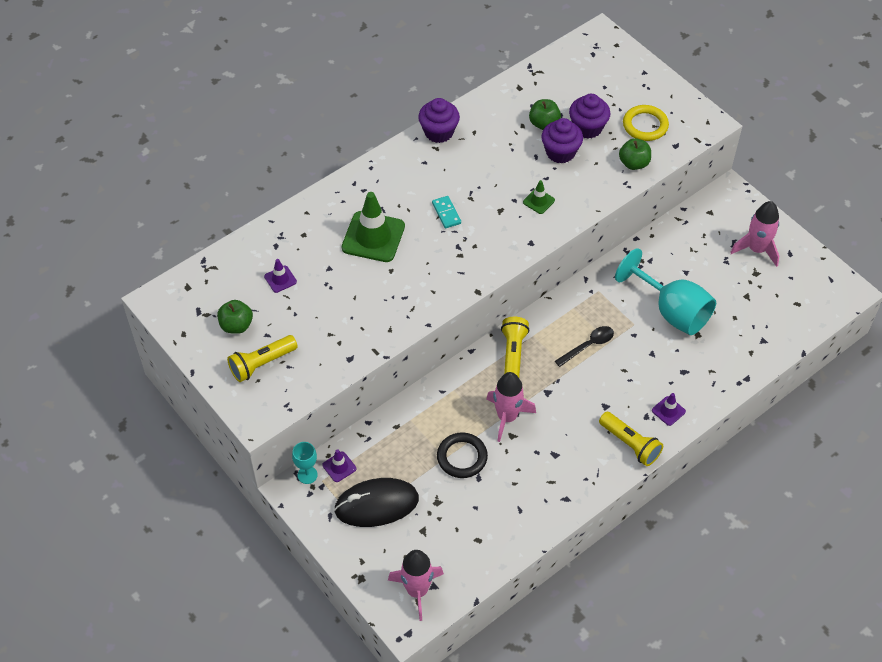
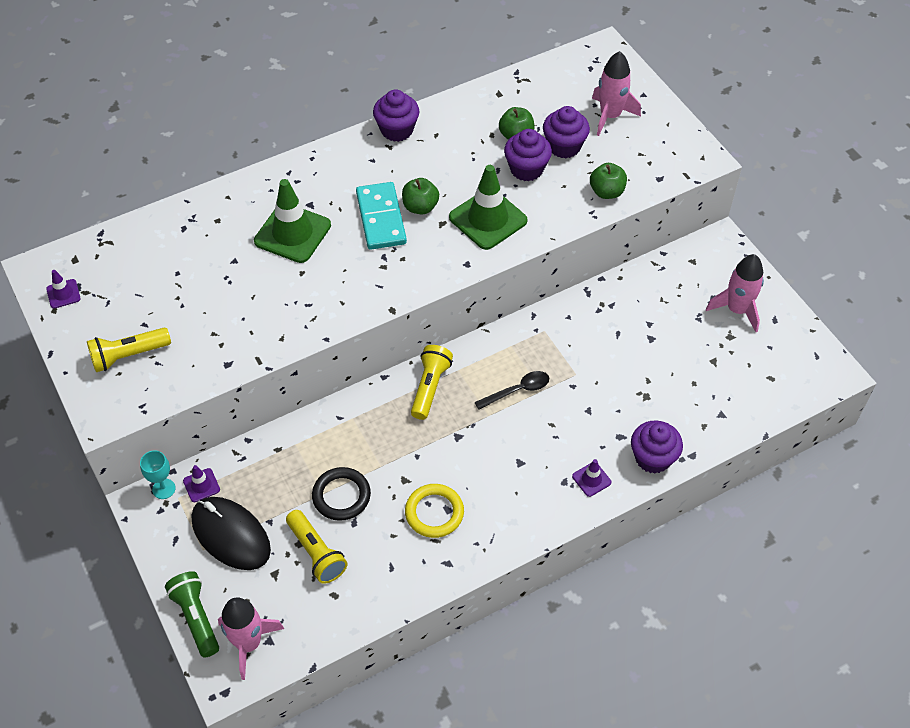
camera: 10 degrees right, 0 degrees up
green apple [217,300,253,334] -> green apple moved to [402,178,439,214]
purple traffic cone [264,259,297,293] -> purple traffic cone moved to [46,270,81,309]
black mouse [334,478,419,527] -> black mouse turned 45 degrees clockwise [192,497,271,570]
turquoise domino [432,196,461,228] -> turquoise domino [356,182,407,250], size x1.90
pink rocket [486,372,536,442] -> pink rocket moved to [592,51,641,136]
green traffic cone [523,180,555,214] -> green traffic cone [449,165,527,250], size x2.12
yellow flashlight [599,412,663,466] -> yellow flashlight moved to [286,510,347,584]
turquoise goblet [615,248,716,335] -> none
yellow ring [623,105,669,141] -> yellow ring moved to [405,484,464,538]
none -> green flashlight [165,571,219,658]
none -> purple cupcake [631,421,683,473]

